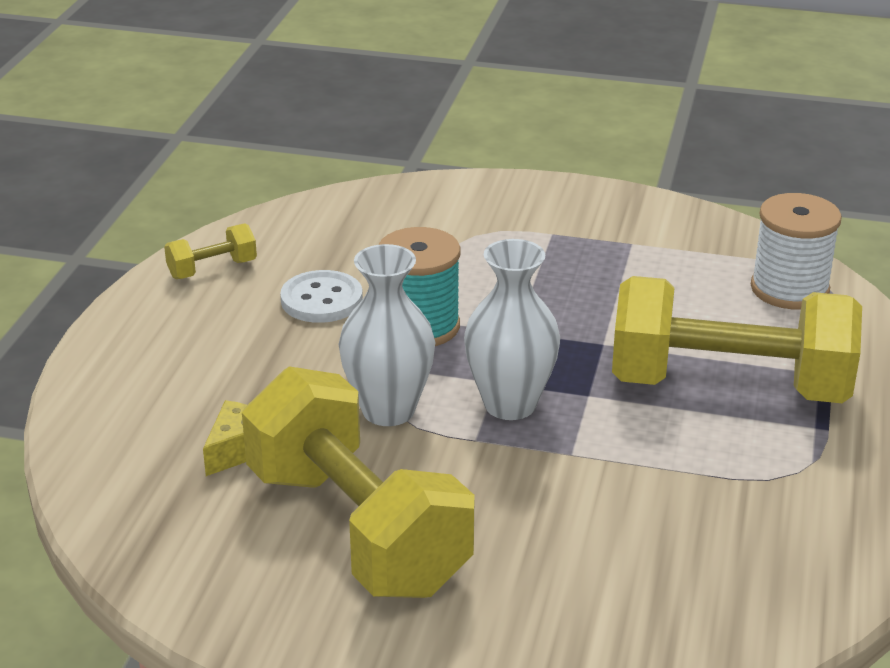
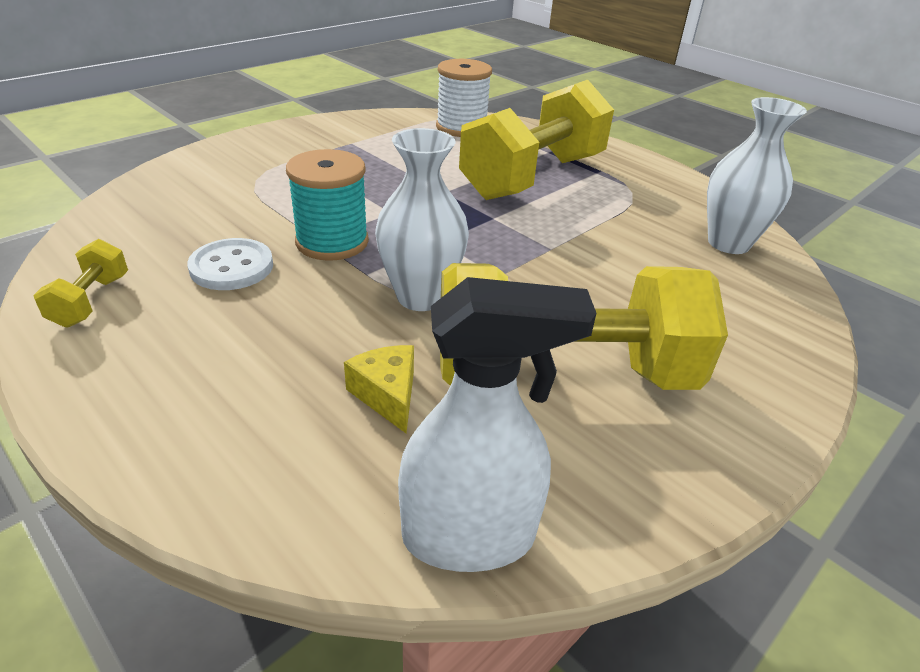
camera: 60 degrees left, 5 degrees up
white vase [464,239,560,420] -> white vase moved to [707,97,807,254]
none -> white spray bottle [398,277,596,572]

